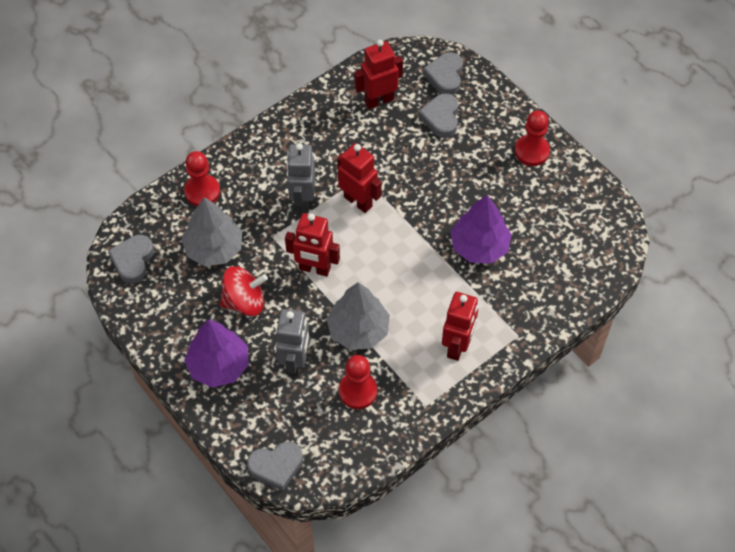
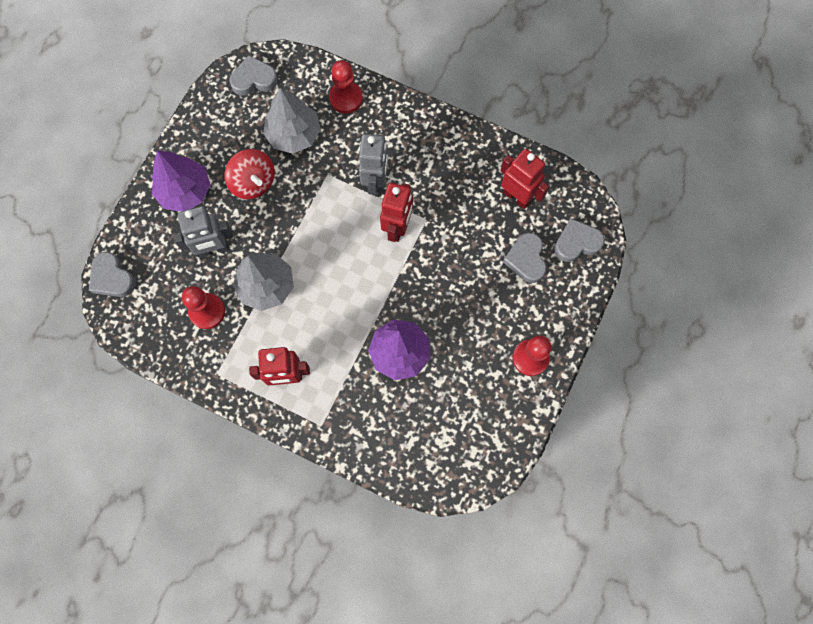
camera: 65 degrees right, 15 degrees up
red robot [285,213,340,277] -> none
grey robot [286,143,315,213] -> grey robot turned 120 degrees clockwise [359,134,388,195]
grey heart [418,93,458,138] -> grey heart turned 75 degrees counterclockwise [503,233,547,283]

